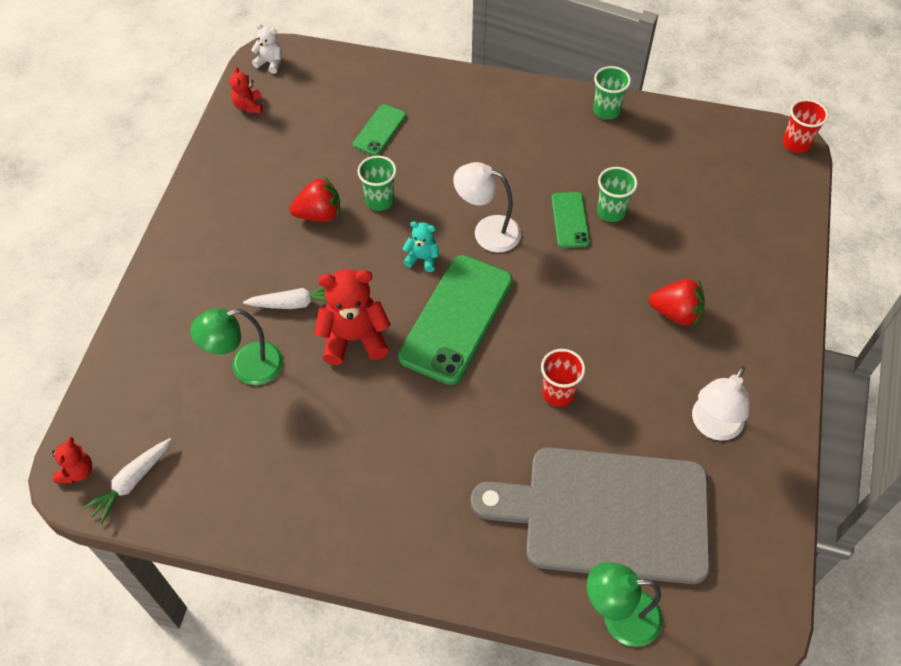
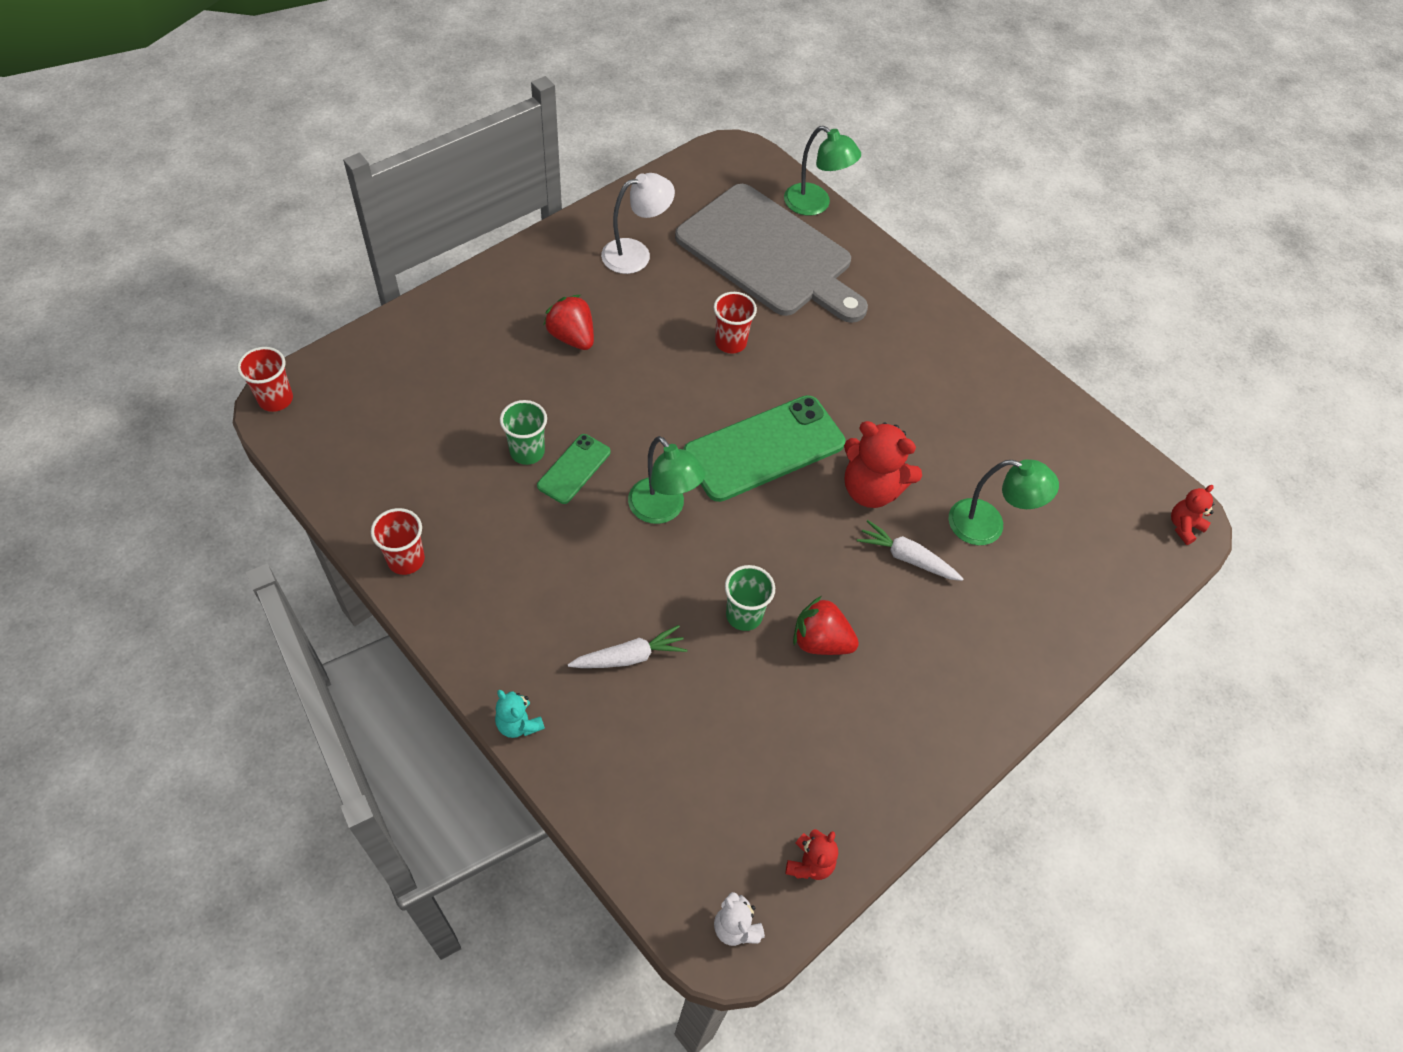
camera: 150 degrees left, 0 degrees up
white carrot [82,438,172,524] -> white carrot moved to [568,625,687,668]
green phone [353,104,406,156] -> none
turquoise teddy bear [402,221,439,272] -> turquoise teddy bear moved to [495,690,545,738]
white lamp [453,162,521,252] -> green lamp [628,436,706,524]
green cup [593,66,631,120] -> red cup [371,508,425,575]

